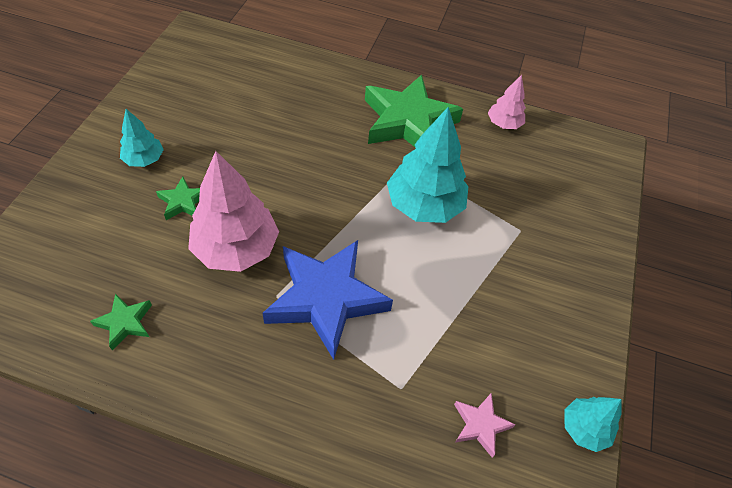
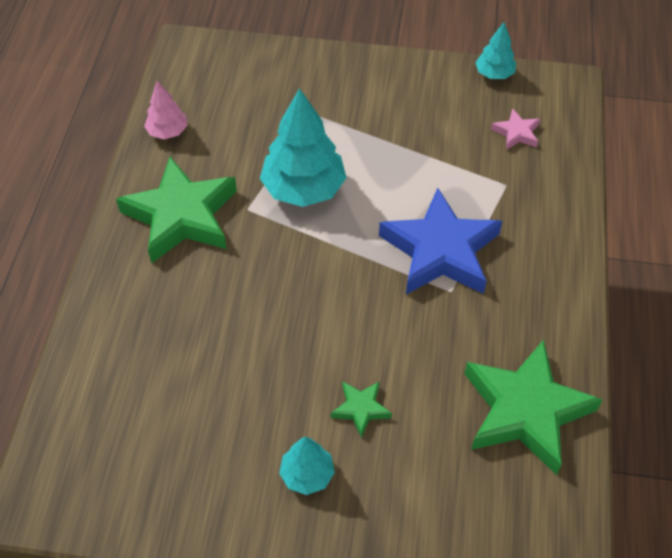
camera: 95 degrees left, 0 degrees up
green star [90,294,152,351] -> green star [464,340,603,475], size x2.26
pink tree [188,151,279,272] -> none

